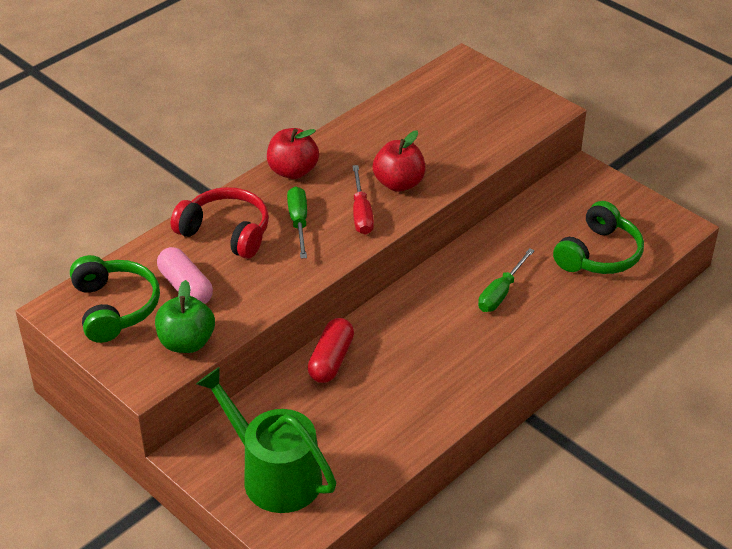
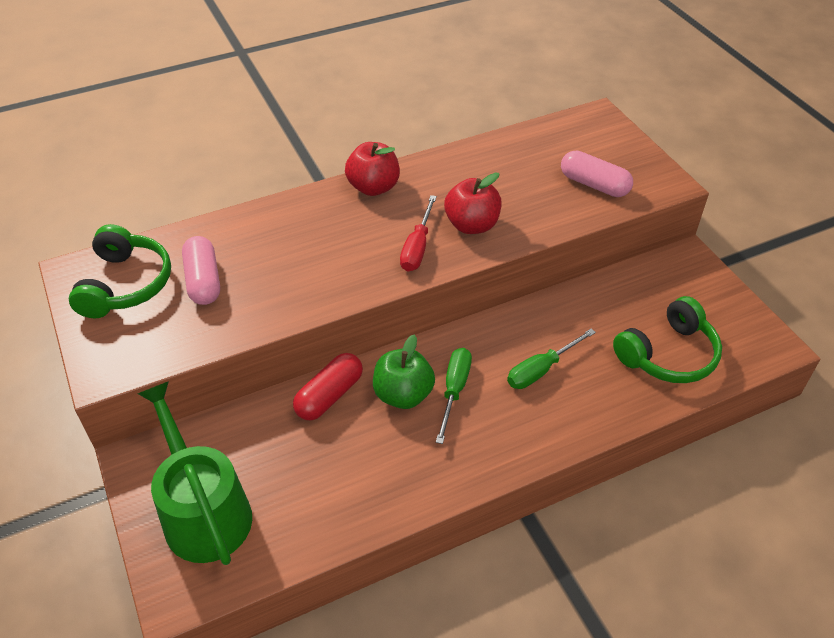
camera: 20 degrees right, 5 degrees up
green apple [155,280,215,353] -> green apple moved to [373,334,435,409]
red headphones [171,187,269,259] -> none
green screwdriver [287,186,307,259] -> green screwdriver moved to [436,348,472,444]
none -> pink capsule [561,150,633,197]

